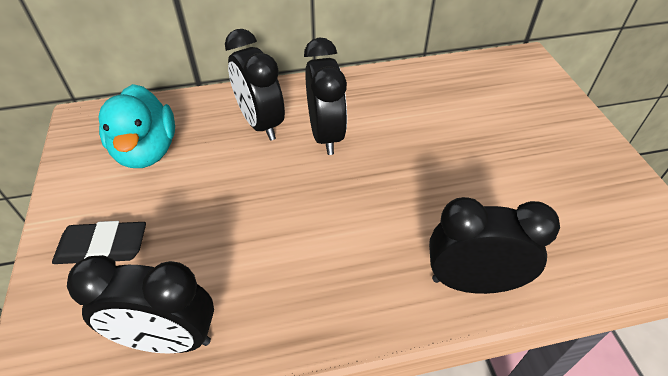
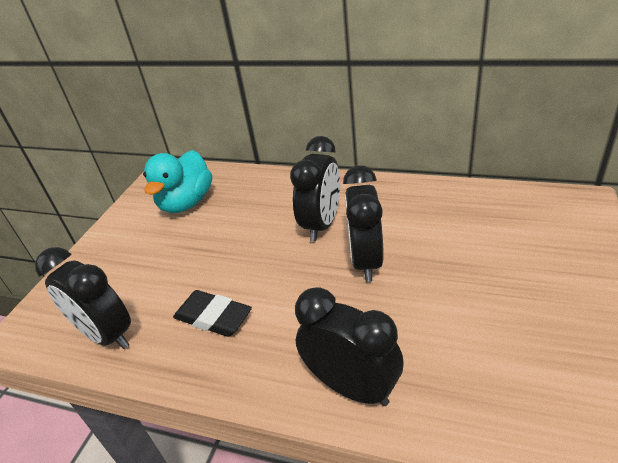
camera: 35 degrees right, 10 degrees down
black eraser [52,221,146,264] -> black eraser moved to [173,290,252,337]
black clock [225,29,285,141] -> black clock moved to [343,165,384,282]

